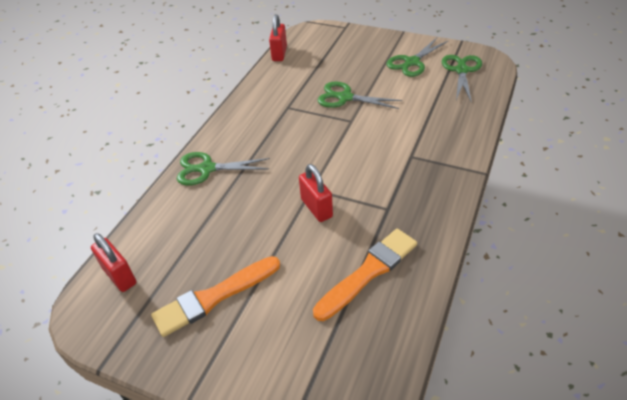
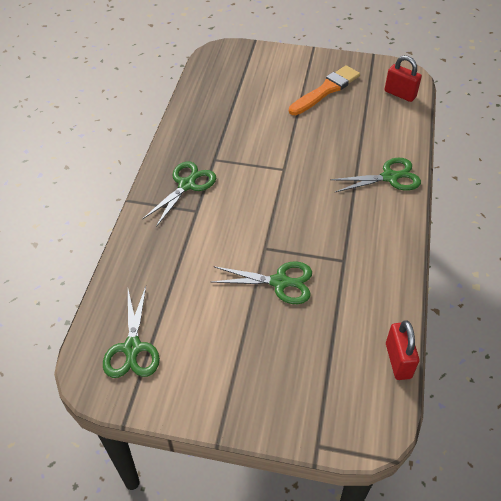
camera: 165 degrees right, 5 degrees up
red padlock [299,164,333,222] -> none
orange brush [313,229,417,321] -> none
green scissors [386,38,449,77] -> green scissors moved to [142,161,216,227]

